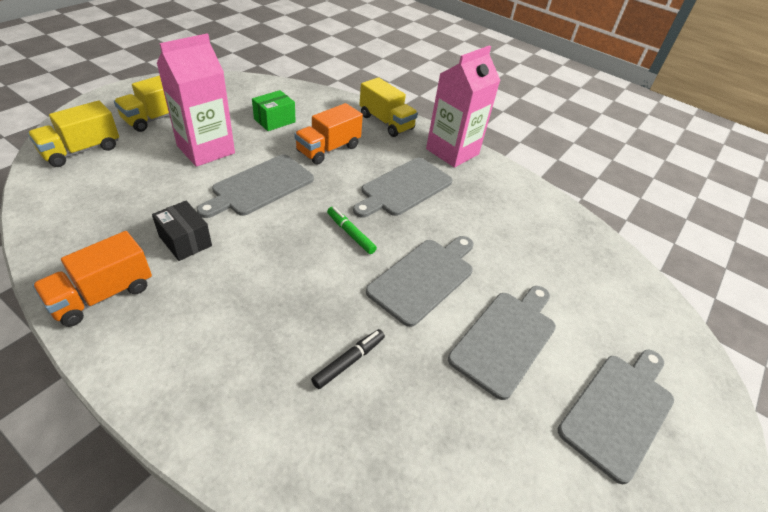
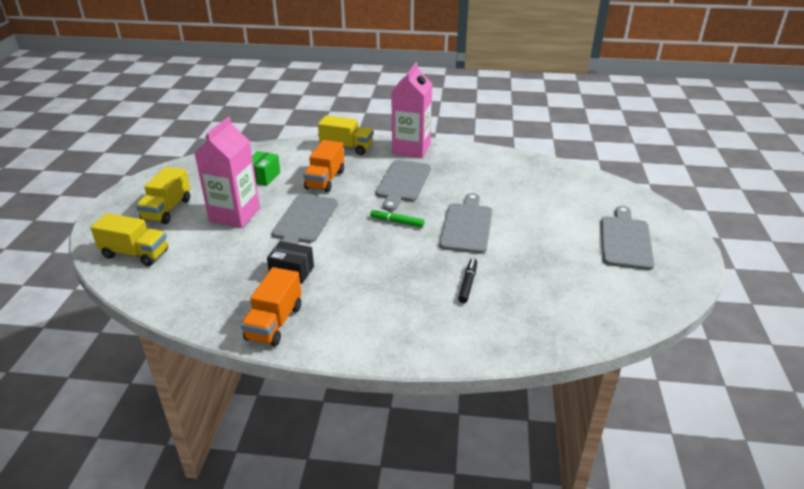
camera: 25 degrees left, 10 degrees down
yellow truck [28,101,119,167] -> yellow truck turned 90 degrees counterclockwise [90,213,168,266]
grey cutting board [448,286,556,400] -> none

